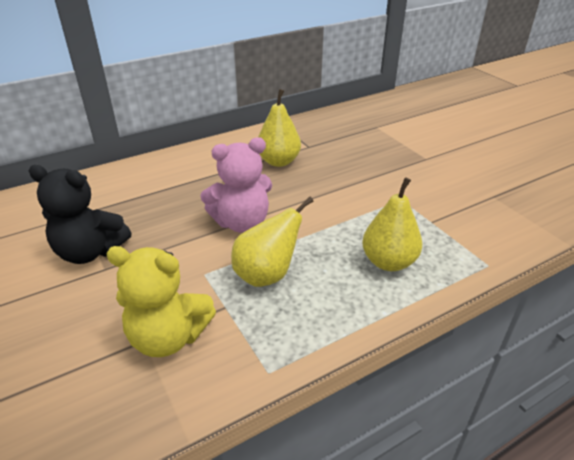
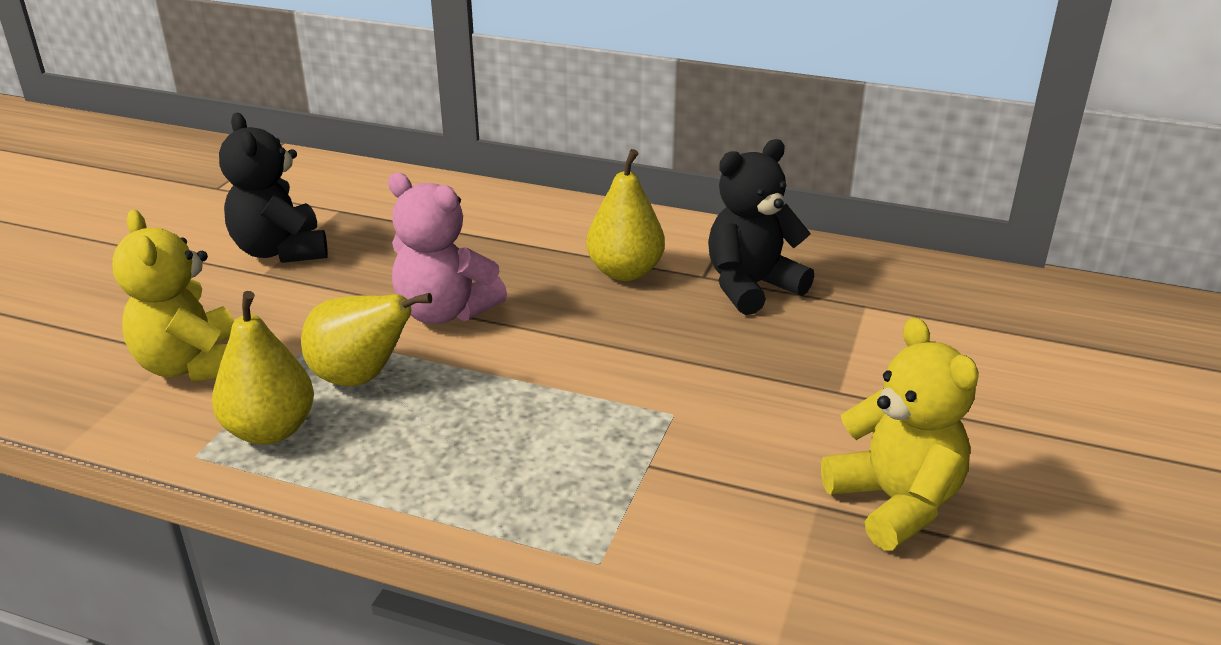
camera: 50 degrees right, 5 degrees down
yellow pear [362,177,422,271] -> yellow pear moved to [212,291,314,445]
none -> black teddy bear [708,139,814,315]
none -> yellow teddy bear [821,317,979,550]

